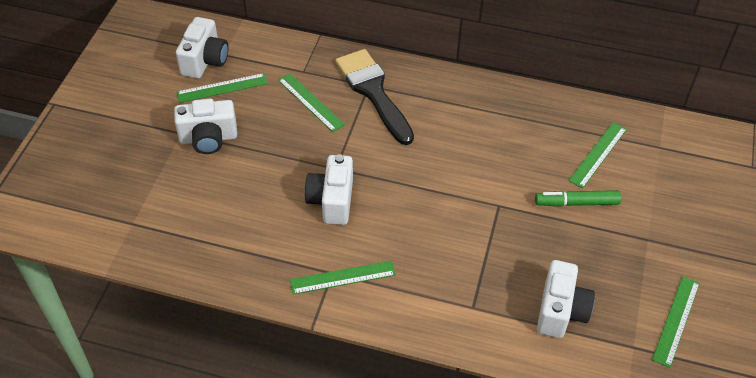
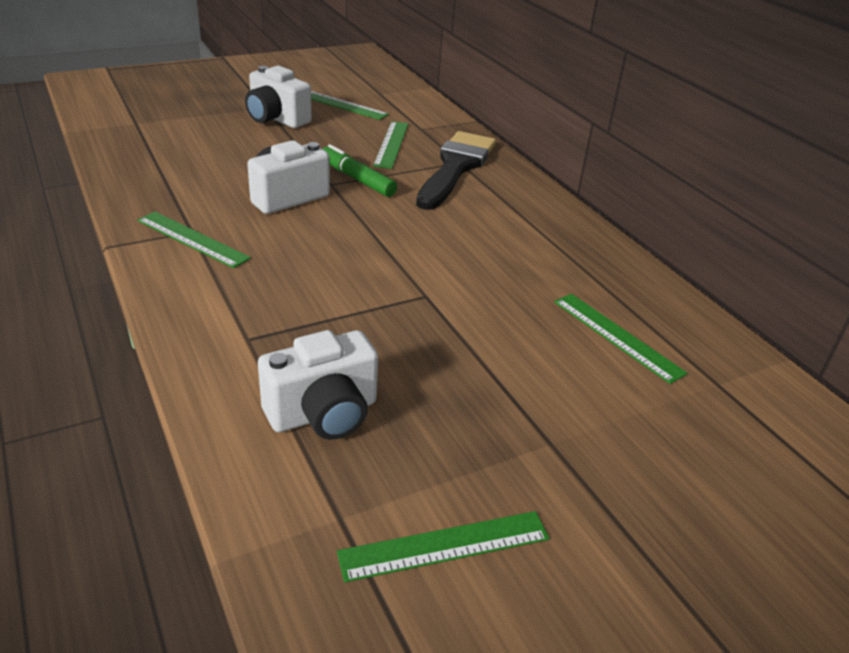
camera: 45 degrees right, 15 degrees down
white camera [176,17,228,79] -> none
green marker [535,190,621,207] -> green marker moved to [323,144,397,197]
green ruler [568,122,627,188] -> green ruler turned 60 degrees clockwise [554,294,688,384]

